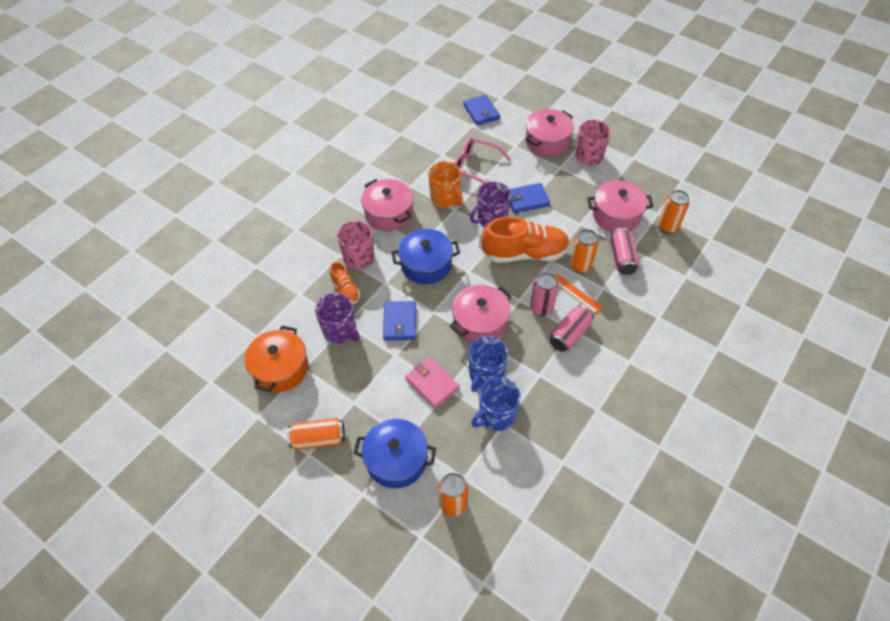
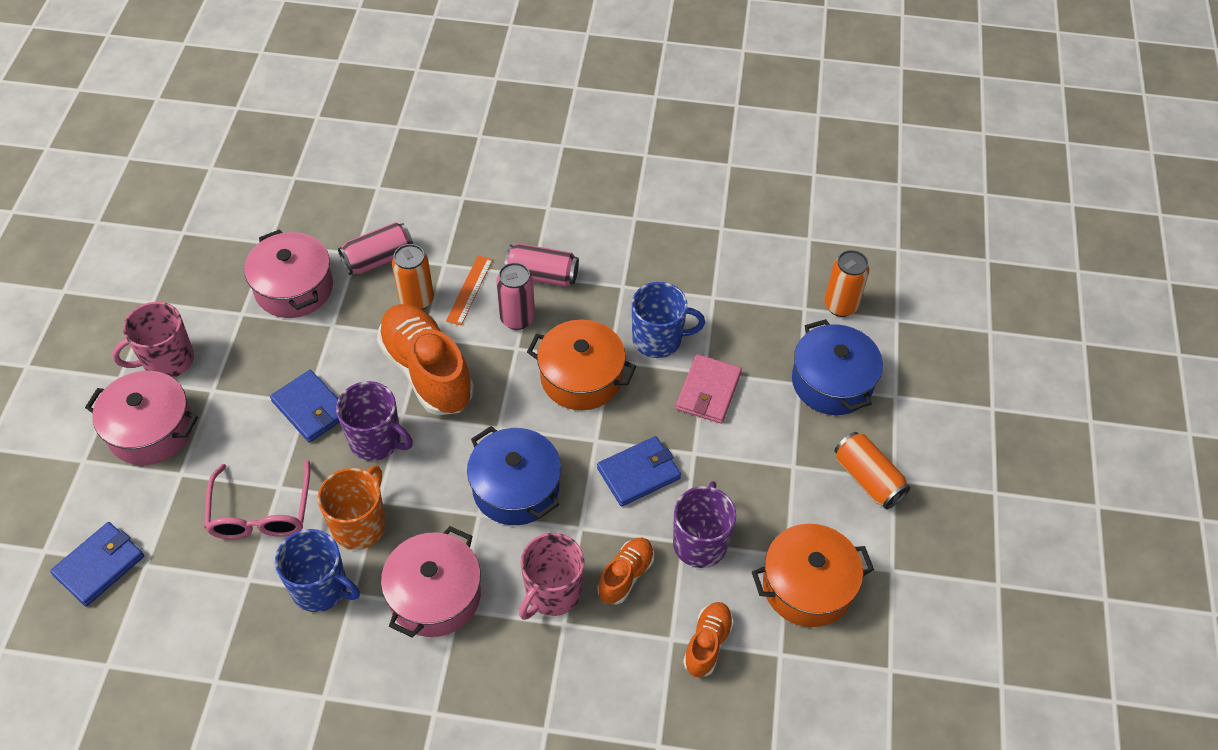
camera: 120 degrees left, 0 degrees up
pink pot [450,285,512,343] -> orange pot [527,320,636,410]
blue mug [471,377,521,431] -> blue mug moved to [275,529,360,612]
orange can [658,190,689,234] -> none
none -> orange shoe [683,602,734,677]

